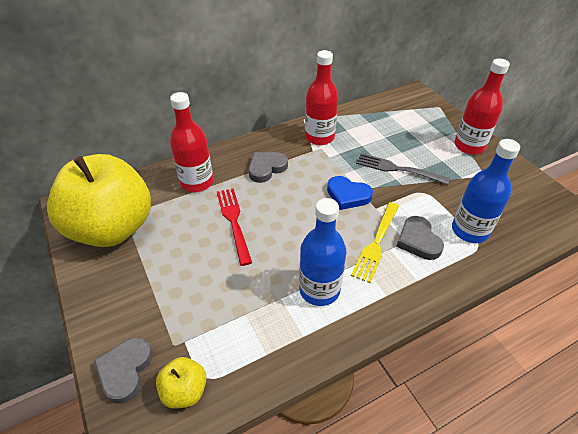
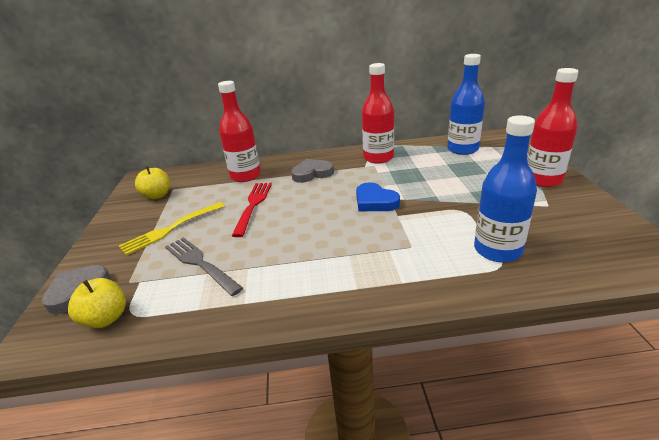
camera: 25 degrees right, 15 degrees down
yellow apple [47,154,151,247] -> yellow apple [135,166,170,199], size x0.40
blue bottle [299,198,346,306] -> blue bottle moved to [447,54,485,155]
yellow fork [351,202,399,283] -> yellow fork moved to [119,202,225,255]
grey fork [356,153,450,185] -> grey fork moved to [165,237,243,296]
grey heart [397,216,444,260] -> none

